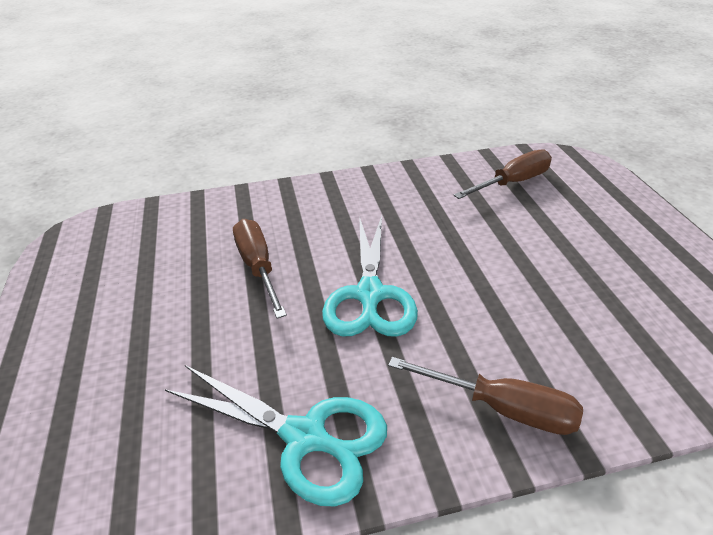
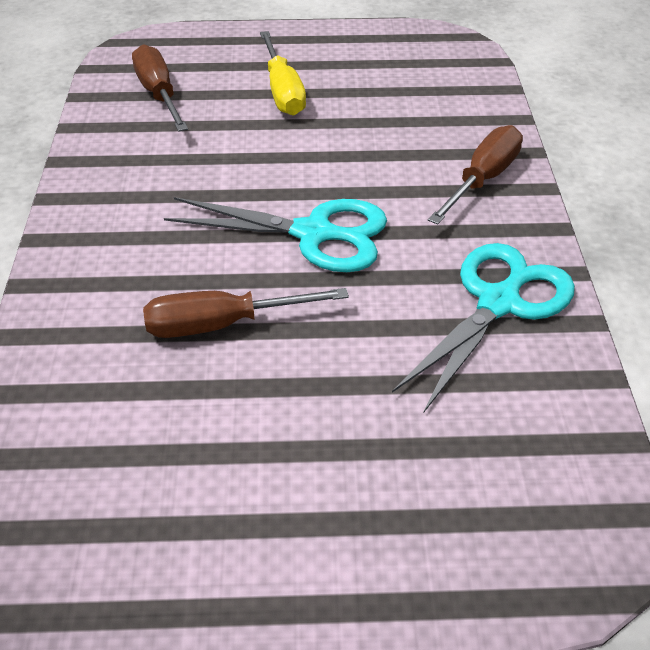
camera: 80 degrees left, 5 degrees up
none -> yellow screwdriver [260,31,306,116]

